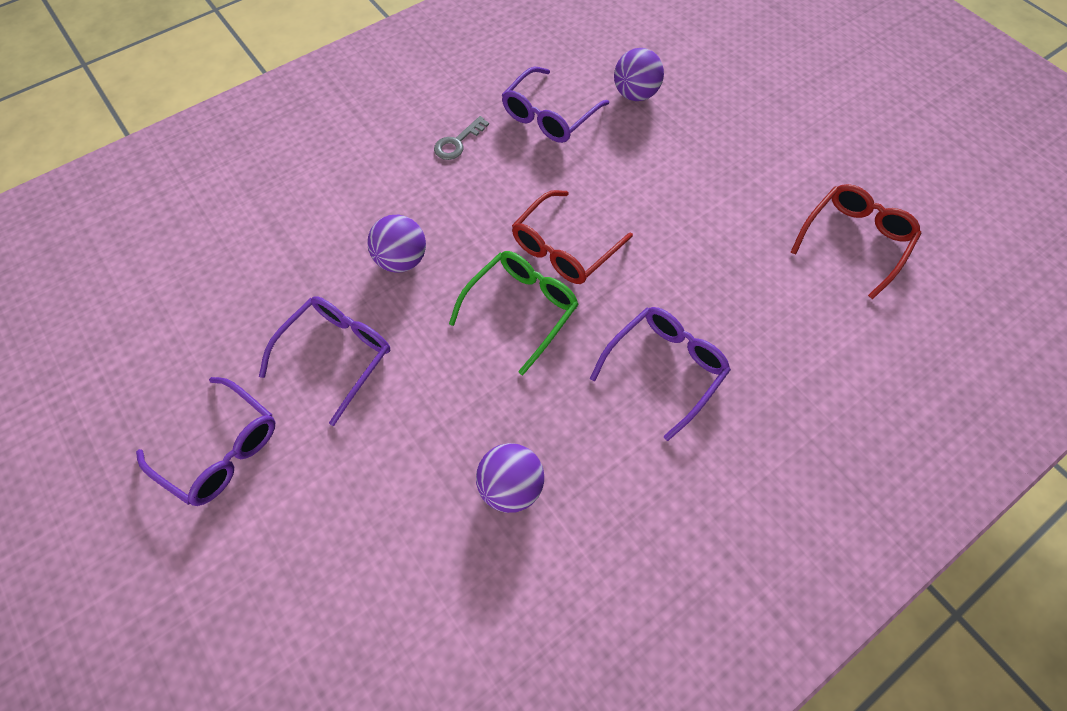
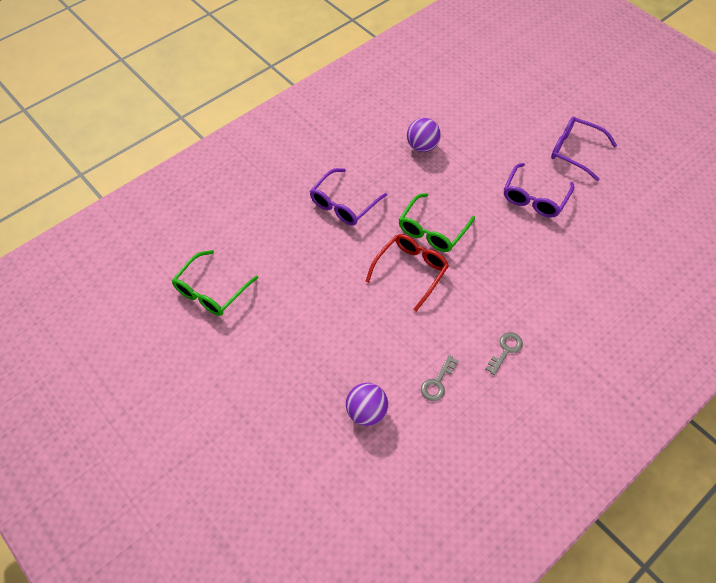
camera: 175 degrees right, 5 degrees down
purple ball [367,214,426,273] -> none
purple glasses [502,67,609,143] -> grey key [421,355,458,401]
red glasses [790,184,921,299] -> green glasses [172,250,258,316]

